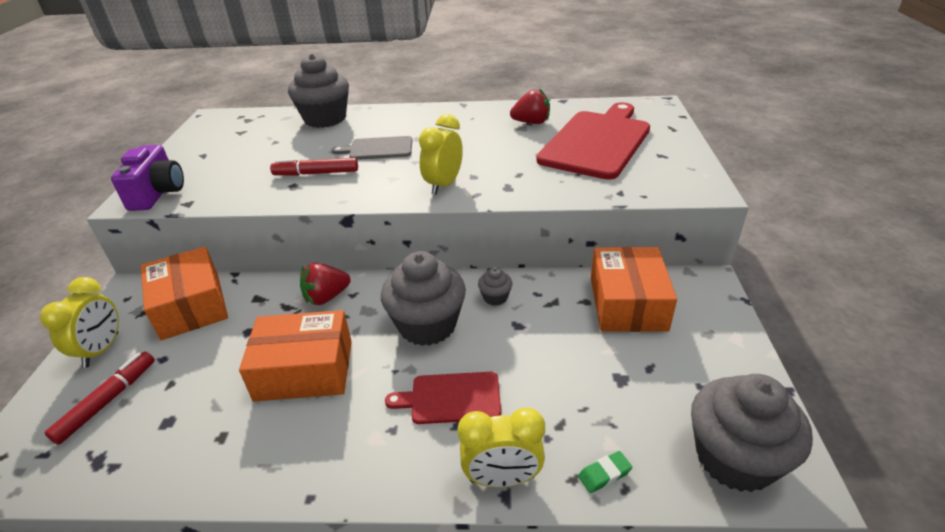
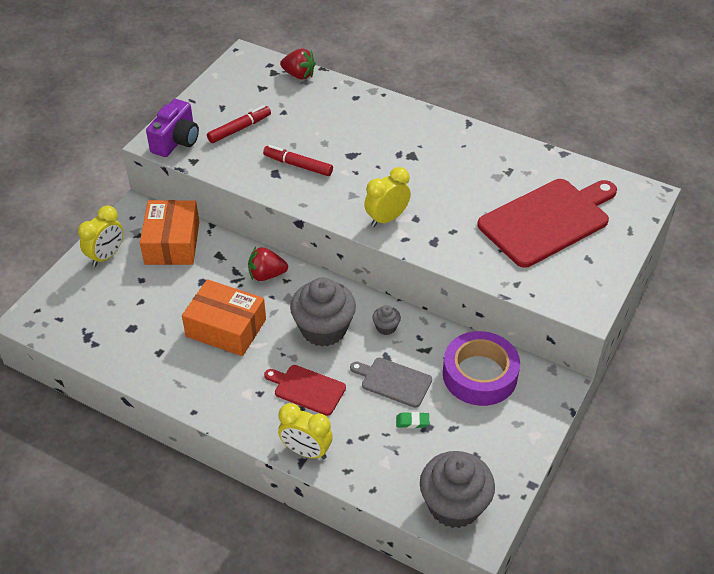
camera: 25 degrees right, 10 degrees up
red marker [44,352,155,445] -> red marker moved to [207,105,271,143]
grey cupcake [288,54,349,128] -> none
grey cutting board [332,136,412,160] -> grey cutting board moved to [350,358,432,408]
red strawberry [510,88,550,124] -> red strawberry moved to [280,49,316,80]
green eraser [578,451,633,493] -> green eraser moved to [396,412,429,428]
orange box [591,247,677,332] -> purple tape [443,331,520,406]

